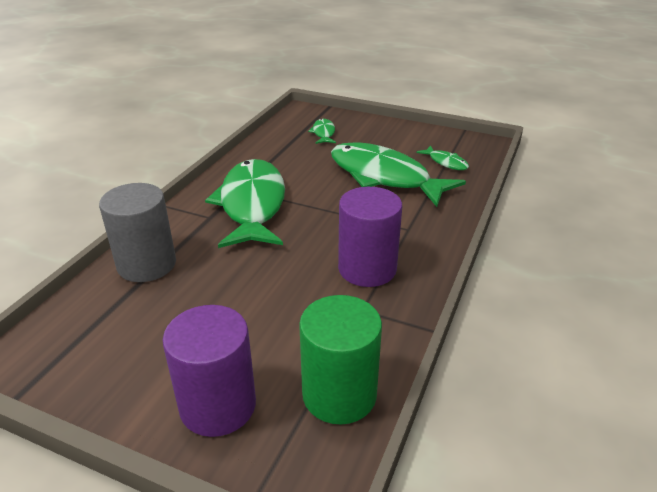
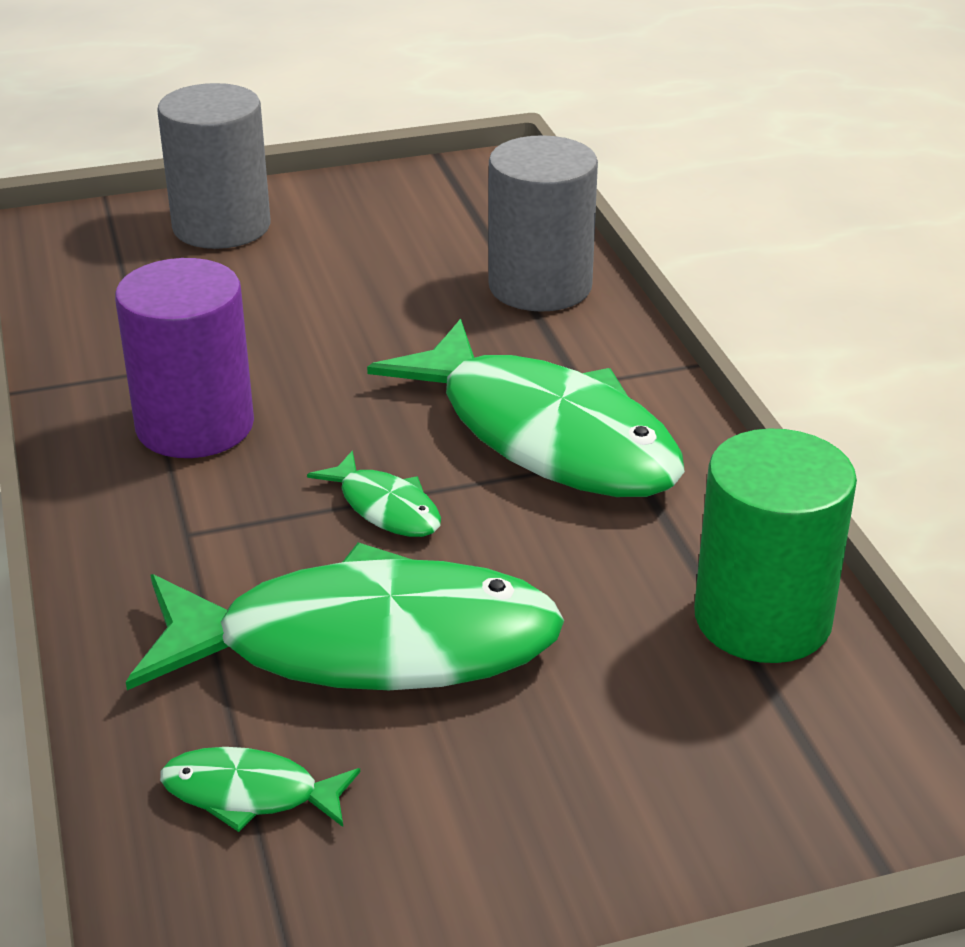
camera: 140 degrees right, 0 degrees up
purple cylinder [163,305,256,437] -> grey cylinder [157,83,270,249]
green cylinder [299,295,382,424] -> green cylinder moved to [694,428,857,663]
green fish [308,119,336,144] -> green fish moved to [307,451,441,537]

